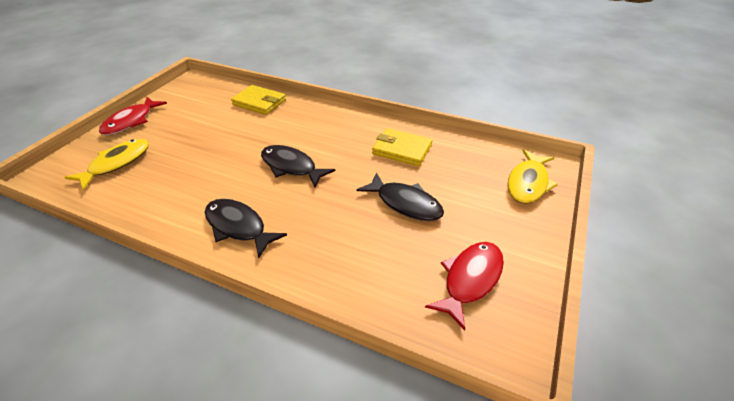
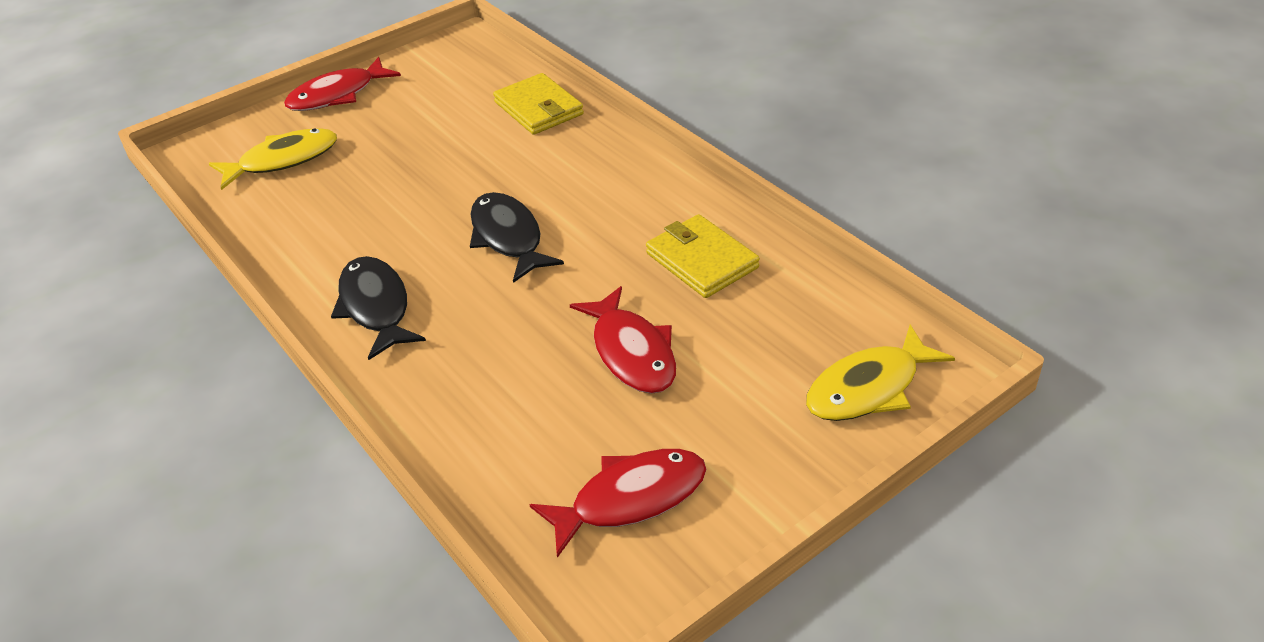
camera: 30 degrees right, 0 degrees up
black fish [357,172,444,221] -> red fish [570,286,676,394]

